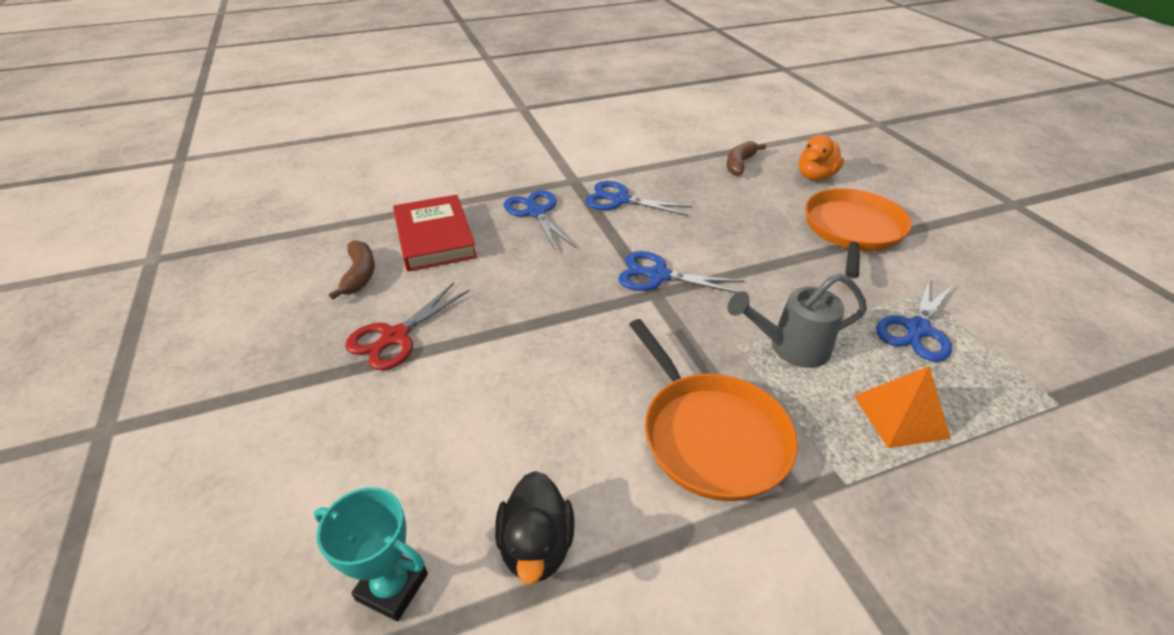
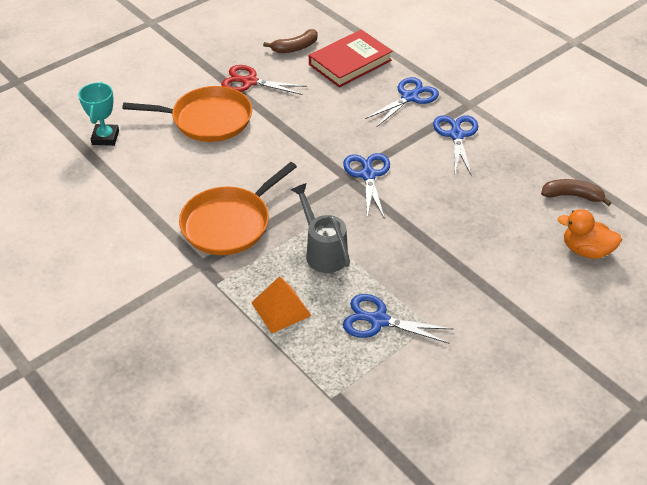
camera: 70 degrees right, 5 degrees up
black duck [495,471,575,585] -> none
orange pan [805,188,912,278] -> orange pan moved to [122,86,252,142]

